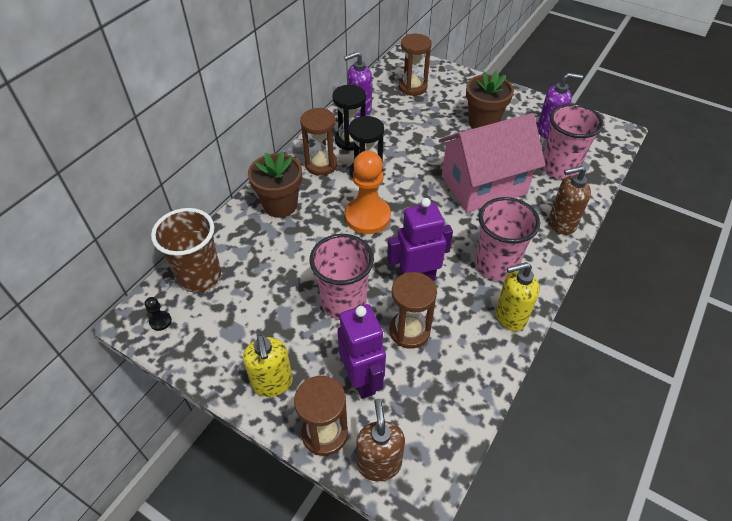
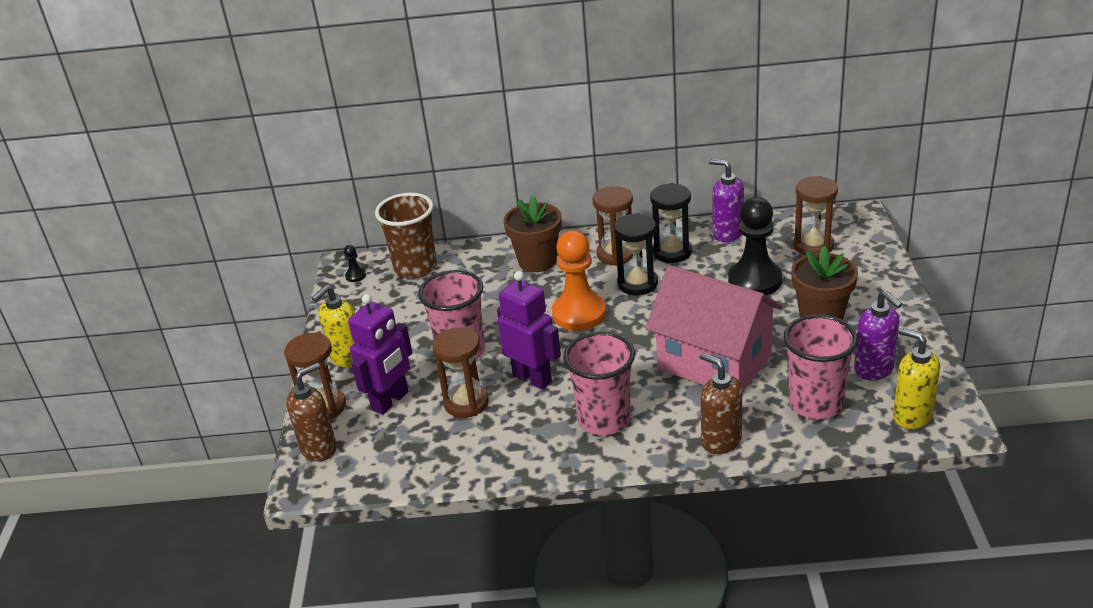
camera: 60 degrees right, 15 degrees down
yellow soap dispenser [496,262,540,331] -> yellow soap dispenser moved to [893,327,940,429]
none -> black pawn [728,197,782,295]

